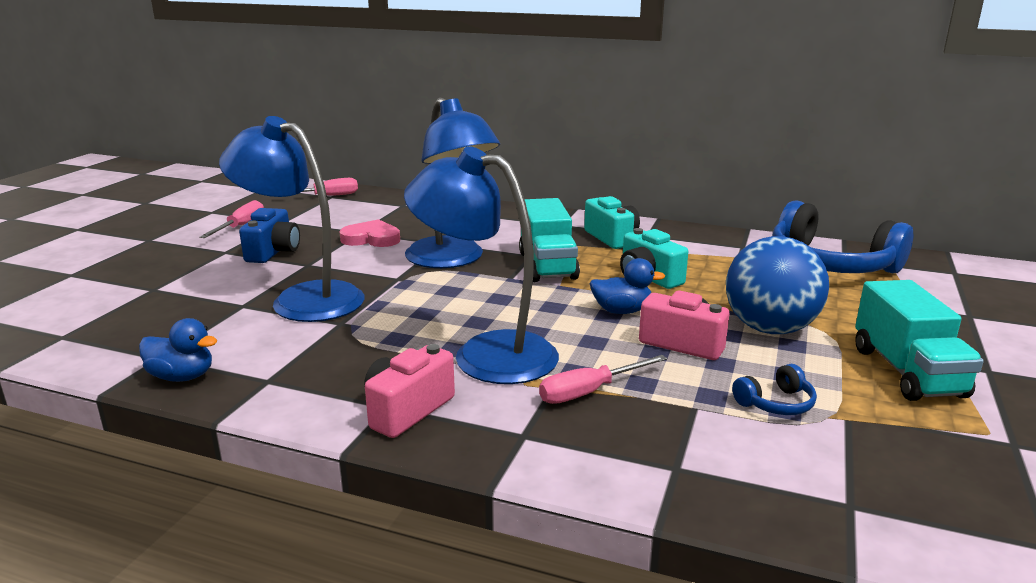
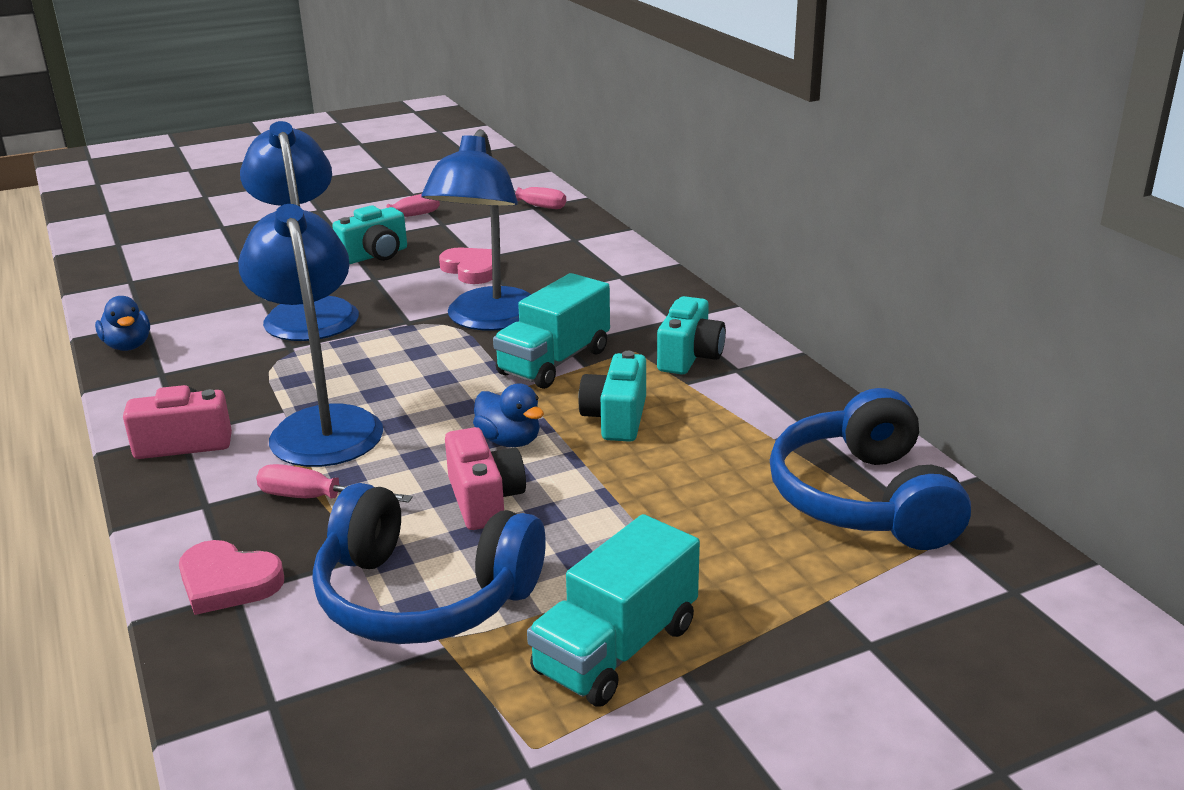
camera: 45 degrees right, 5 degrees up
blue camera [239,208,300,263] -> turquoise camera [333,205,407,264]
blue ball [726,236,829,334] -> none
blue headphones [732,364,817,415] -> blue headphones [313,483,546,644], size x2.38
none -> pink heart [179,540,284,615]

